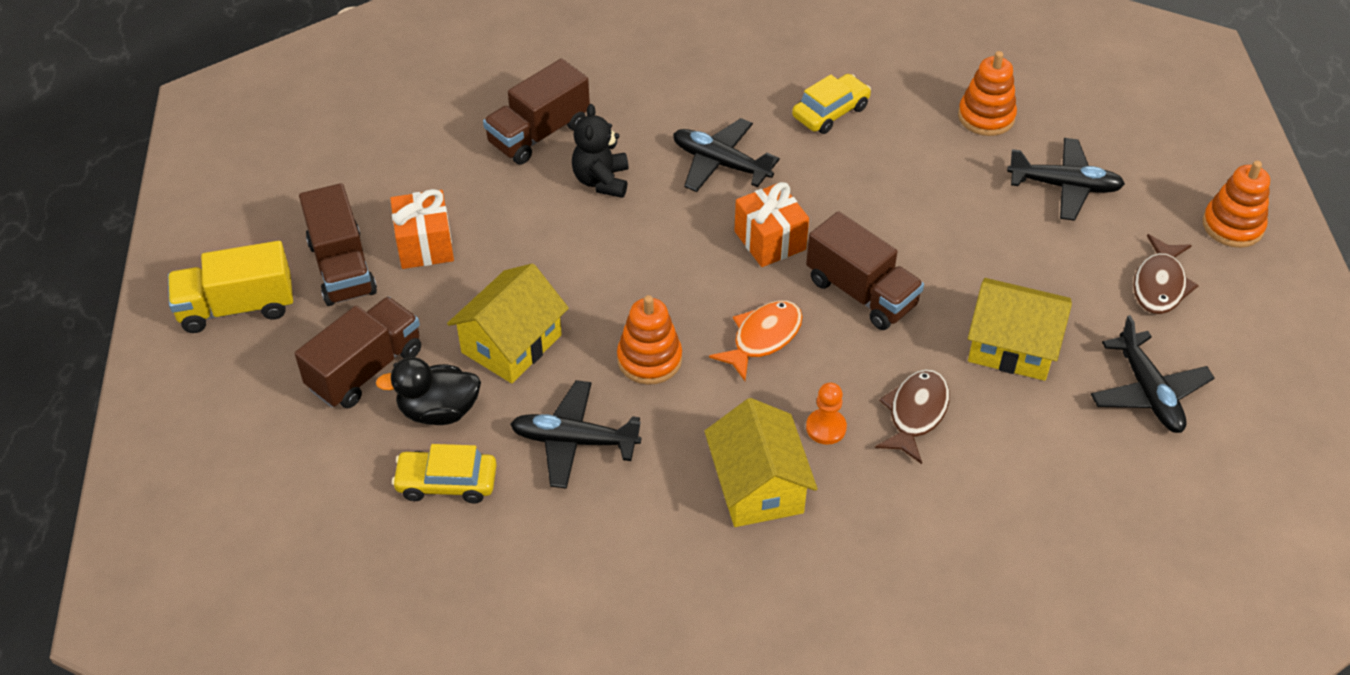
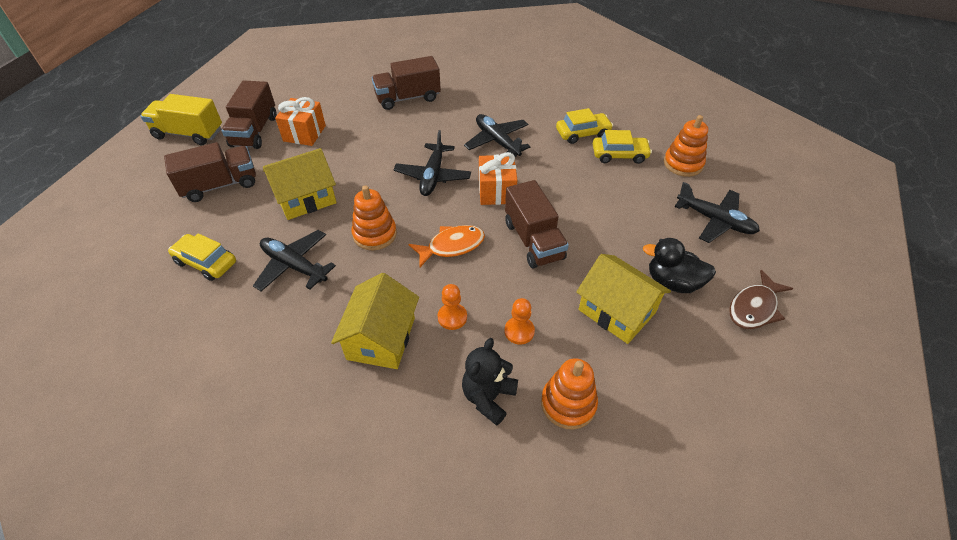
camera: 25 degrees right, 0 degrees up
black duck [376,357,481,425] -> black duck moved to [643,238,716,293]
black teddy bear [572,104,629,198] -> black teddy bear moved to [462,338,518,426]
brown fish [875,369,950,464] -> orange pawn [505,298,535,345]
black plane [1091,315,1214,433] -> black plane moved to [394,130,471,196]
orange stacking toy [1203,161,1270,248] -> orange stacking toy moved to [541,358,598,430]
none -> yellow car [593,130,652,164]

